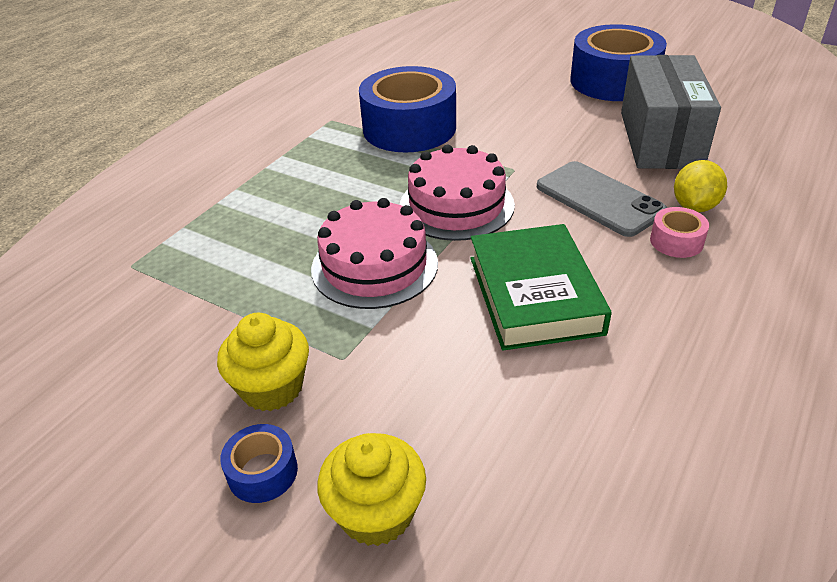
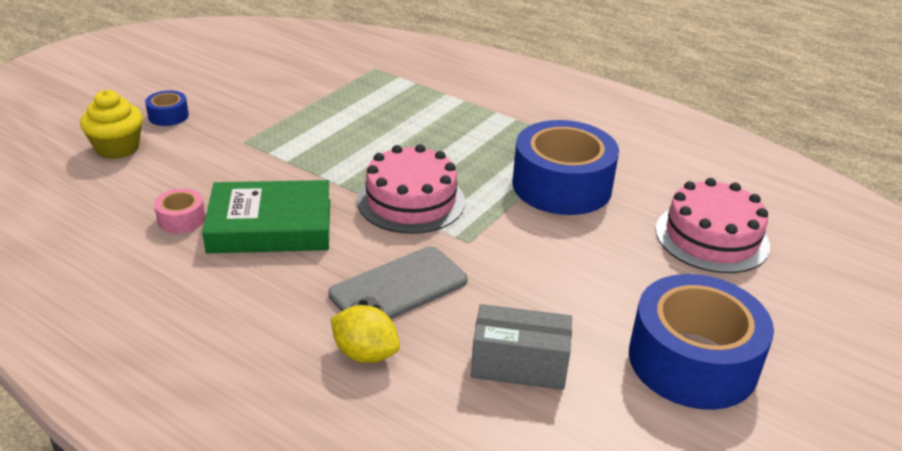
camera: 90 degrees right, 5 degrees down
yellow cupcake [217,313,309,411] -> none
pink cake [311,198,438,309] -> pink cake moved to [655,178,770,273]
grey box [621,55,721,169] -> grey box [471,304,572,390], size x0.63
pink tape [650,207,709,258] -> pink tape moved to [154,188,206,233]

